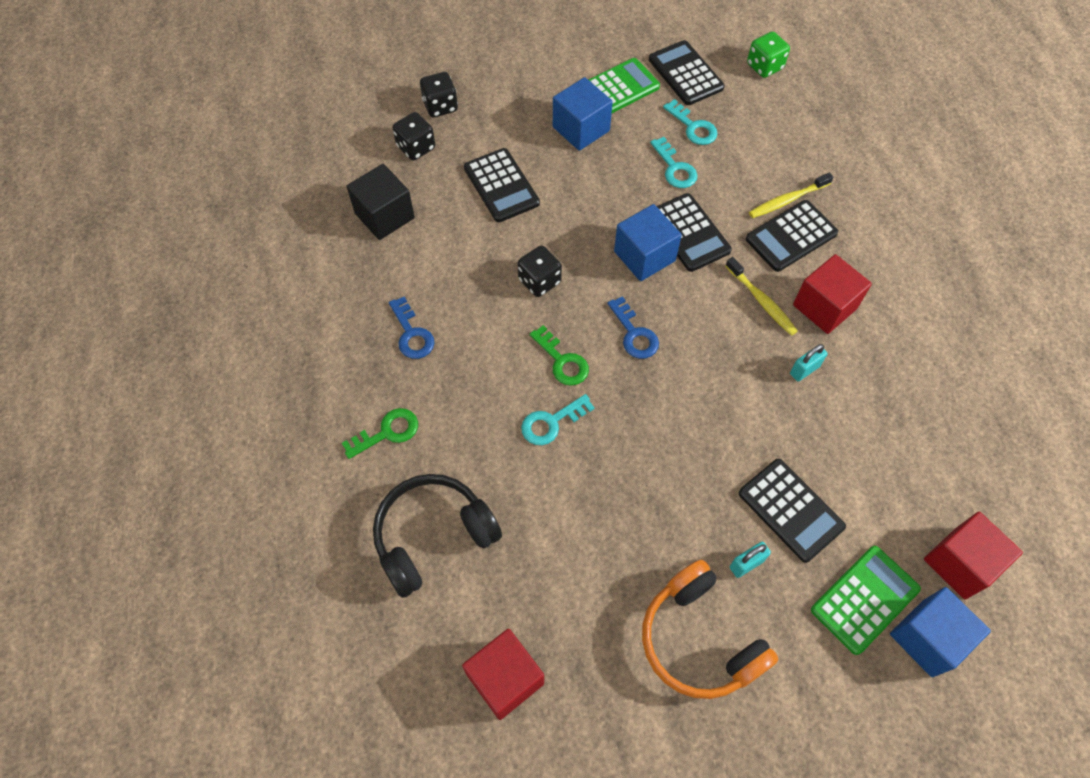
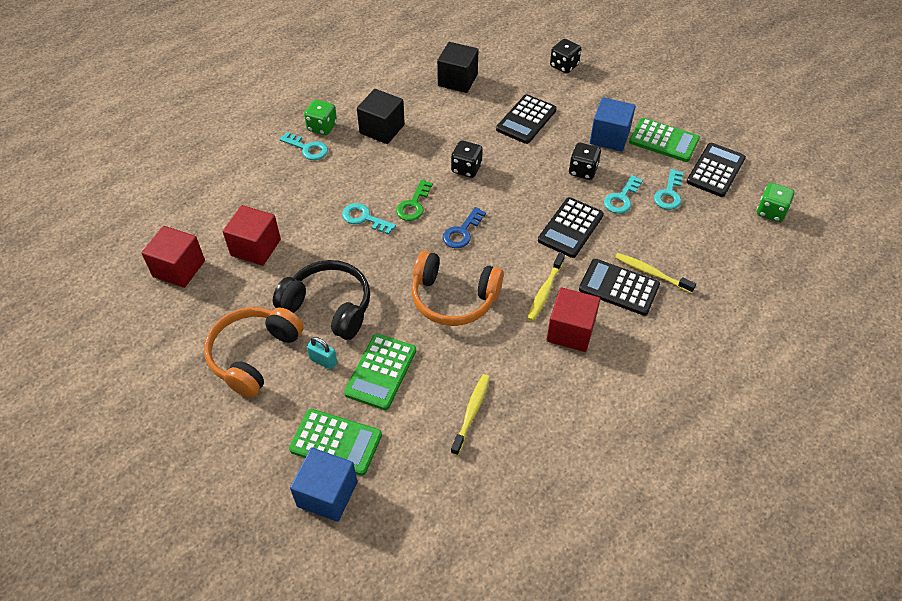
camera: 60 degrees right, 10 degrees down
green key [342,408,418,459] -> turquoise key [279,132,328,160]
black headphones [373,474,502,598] -> black headphones moved to [273,260,370,340]
blue key [389,296,435,359] -> black cube [357,89,405,144]
black dice [392,112,435,161] -> black dice moved to [569,143,601,180]
blue cube [614,204,682,281] -> none
black calculator [739,459,846,563] -> green calculator [344,334,416,410]
turquoise padlock [790,344,828,382] -> none
red cube [924,512,1023,599] -> red cube moved to [223,205,281,266]
none -> green dice [304,100,337,135]
none -> orange headphones [411,251,503,326]
none -> yellow toothbrush [451,374,490,456]

